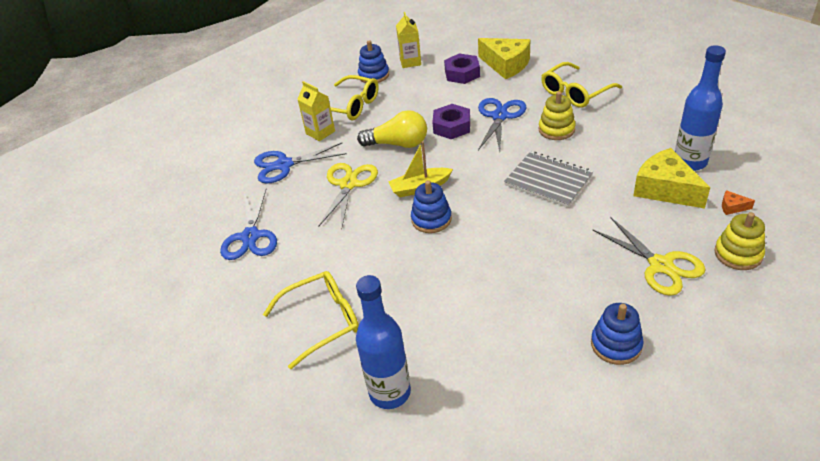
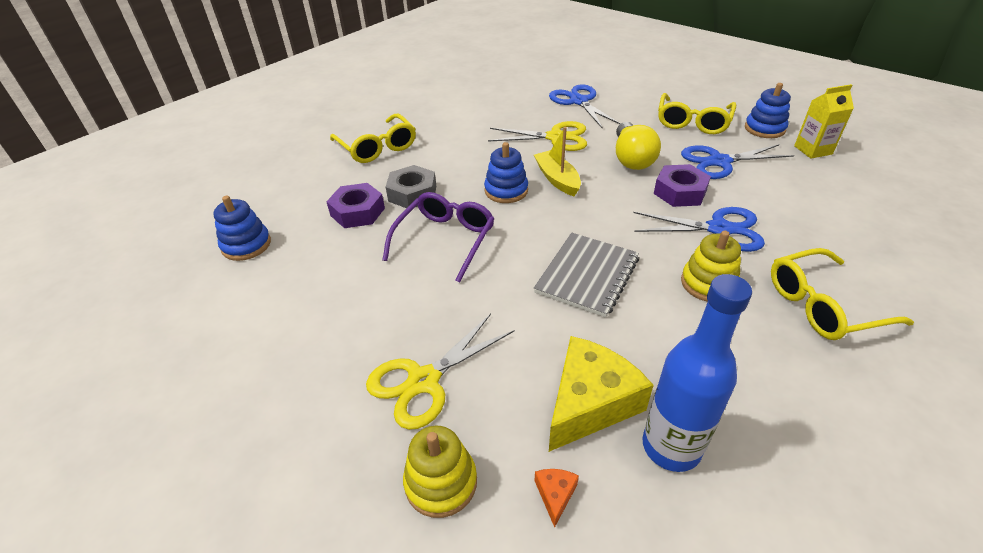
camera: 80 degrees right, 0 degrees up
blue scissors [220,189,277,260] -> blue scissors moved to [681,144,794,179]
yellow carton [297,81,335,141] -> none
blue bottle [356,275,411,409] -> none
purple nut [444,53,480,84] -> purple nut moved to [326,183,385,228]
yellow cheese [478,38,530,79] -> none
yellow glasses [541,62,622,108] -> yellow glasses turned 60 degrees counterclockwise [771,248,914,340]
blue stacking toy [591,303,643,365] -> blue stacking toy moved to [213,196,271,261]
none -> purple glasses [382,192,495,282]
none -> grey nut [386,165,436,208]

